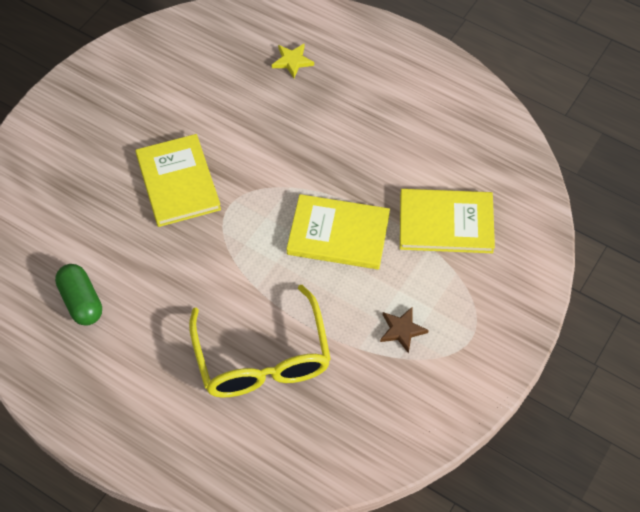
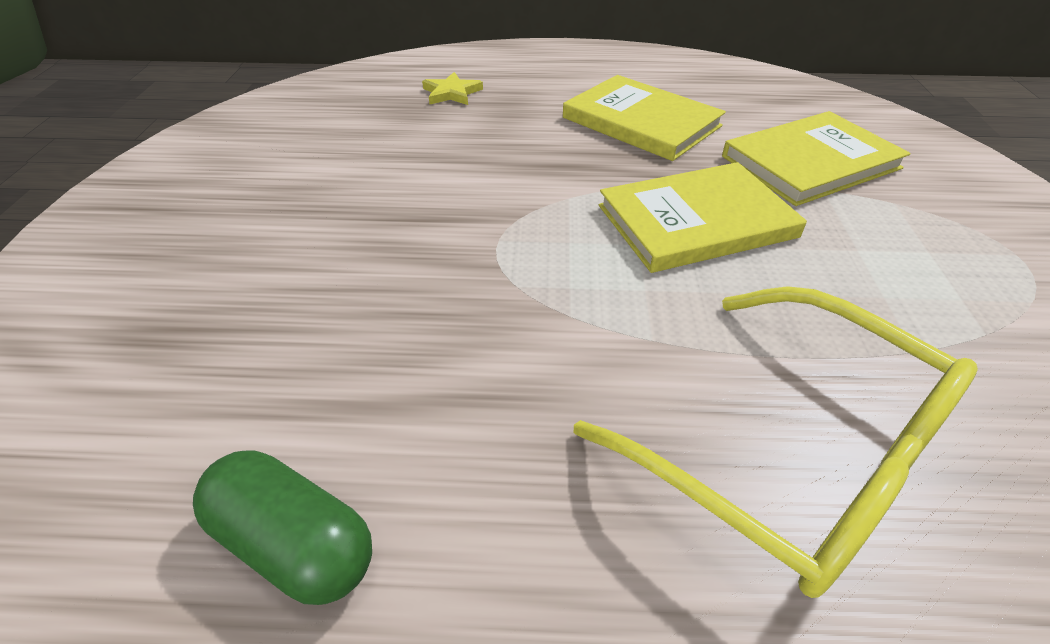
camera: 30 degrees left, 15 degrees down
yellow book [135,134,221,227] -> yellow book moved to [563,75,726,161]
brown star [380,307,429,353] -> none

